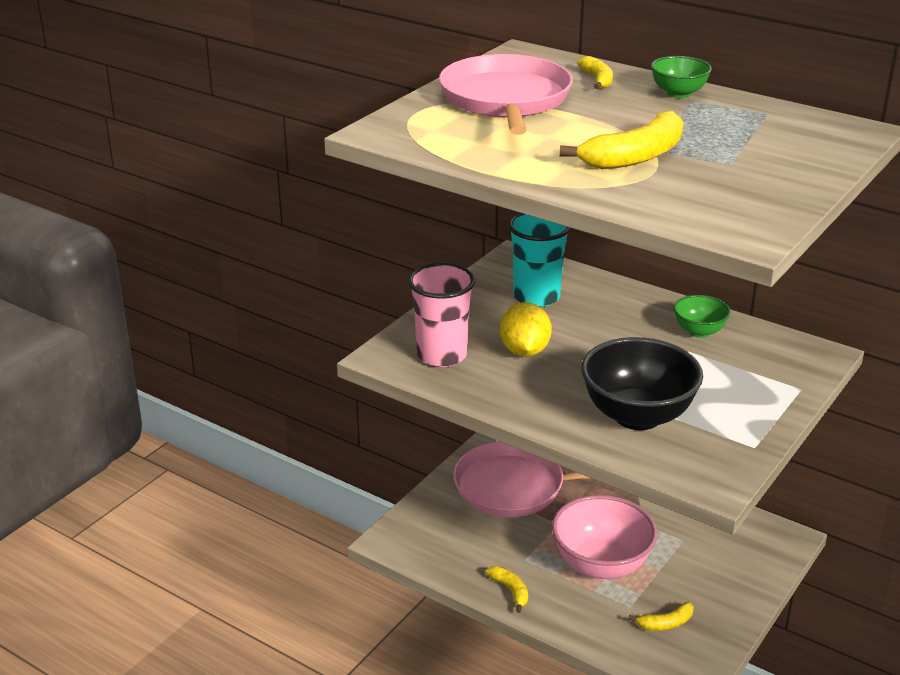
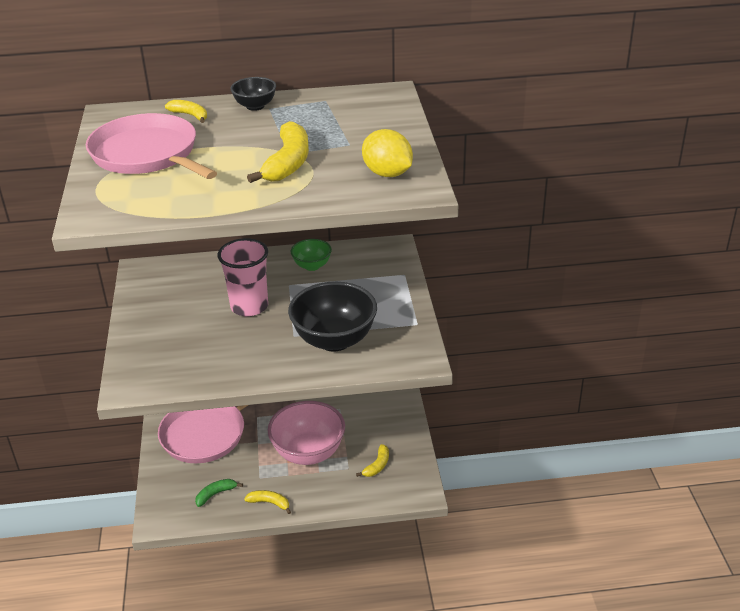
camera: 40 degrees left, 5 degrees up
pink cup [408,263,475,367] -> pink cup moved to [217,238,268,317]
yellow lemon [500,302,552,357] -> yellow lemon moved to [362,129,413,177]
turquoise cup [508,213,571,307] -> none
green bowl [651,56,712,98] -> black bowl [230,77,276,111]
none -> green banana [195,479,243,507]

